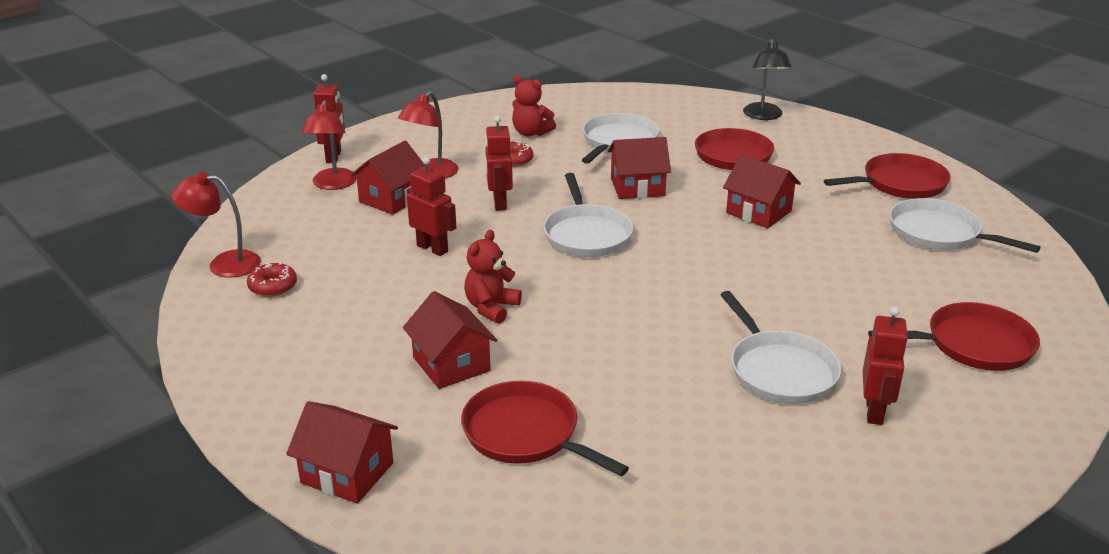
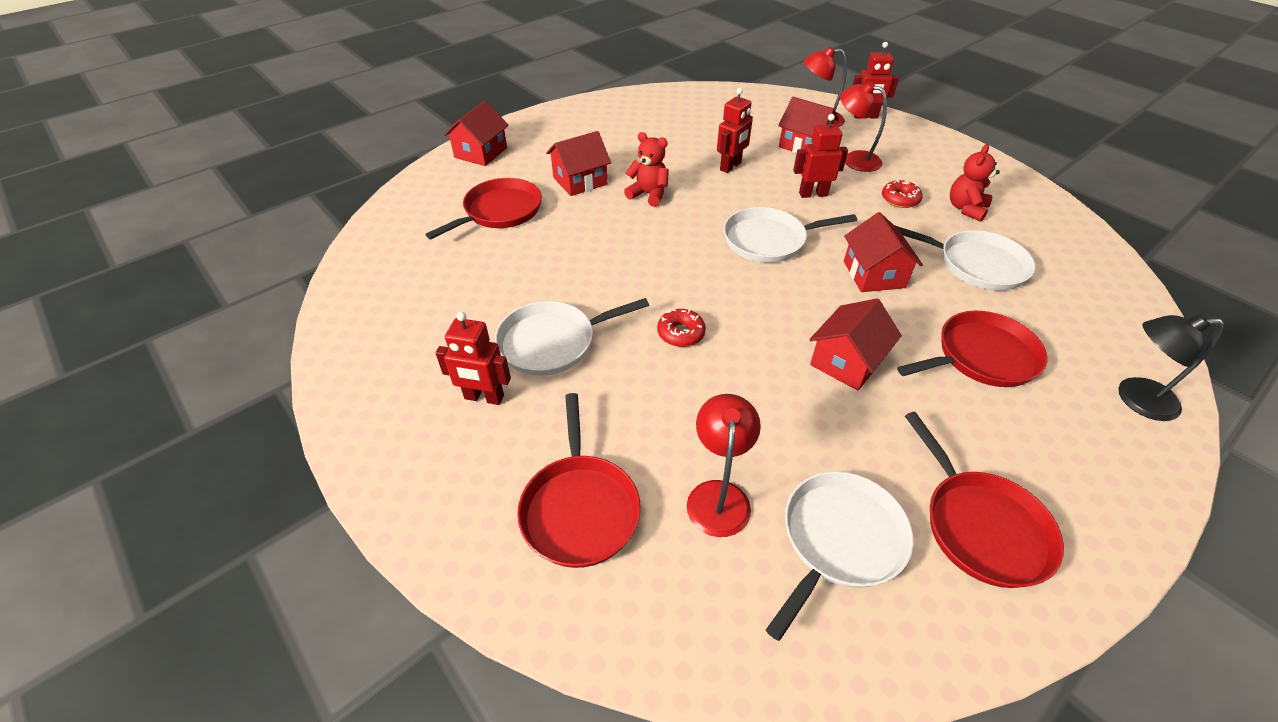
camera: 90 degrees right, 15 degrees up
red lamp [171,172,261,278] -> red lamp moved to [687,394,761,537]
red donut [247,262,297,297] -> red donut moved to [657,309,706,347]

